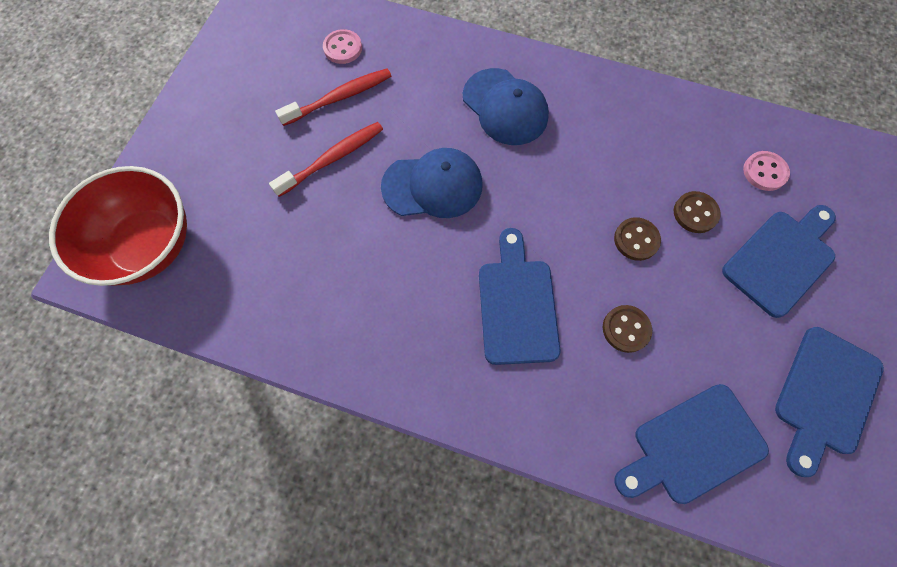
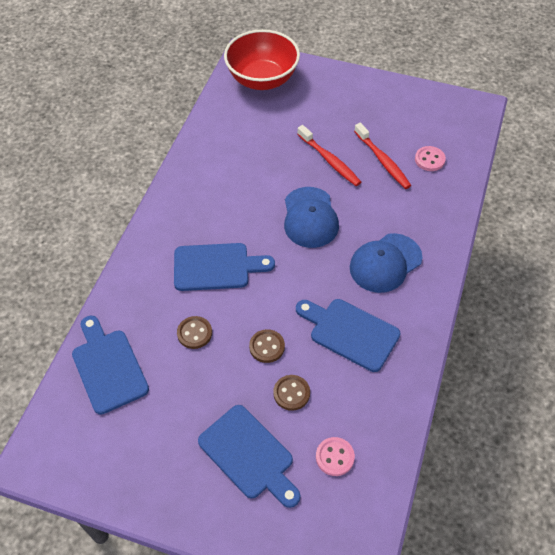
camera: 90 degrees right, 15 degrees down
blue cutting board [775,327,884,477] -> blue cutting board moved to [296,299,400,372]

